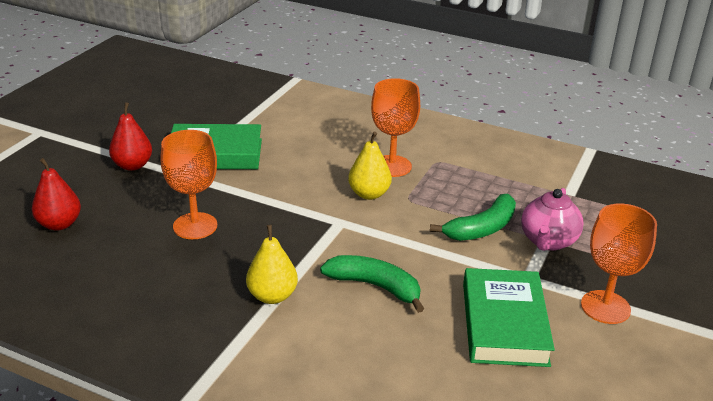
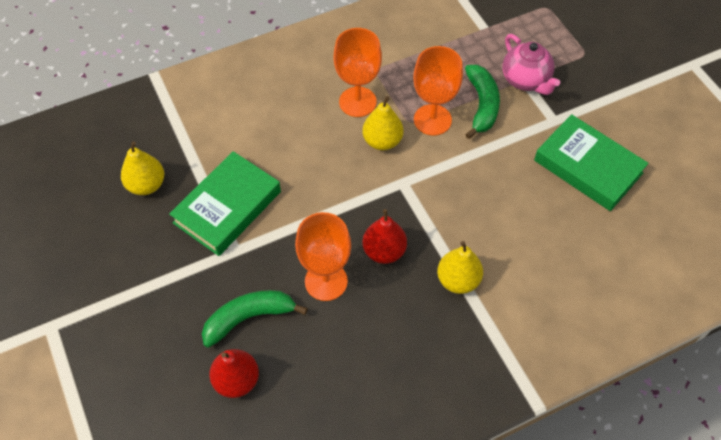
camera: 50 degrees left, 25 degrees up
red pear [109,102,152,171] -> red pear moved to [362,209,407,264]
green banana [320,255,424,313] -> green banana moved to [202,290,308,348]
orange goblet [581,203,657,324] -> orange goblet moved to [413,46,463,136]
none -> yellow pear [121,141,164,195]

